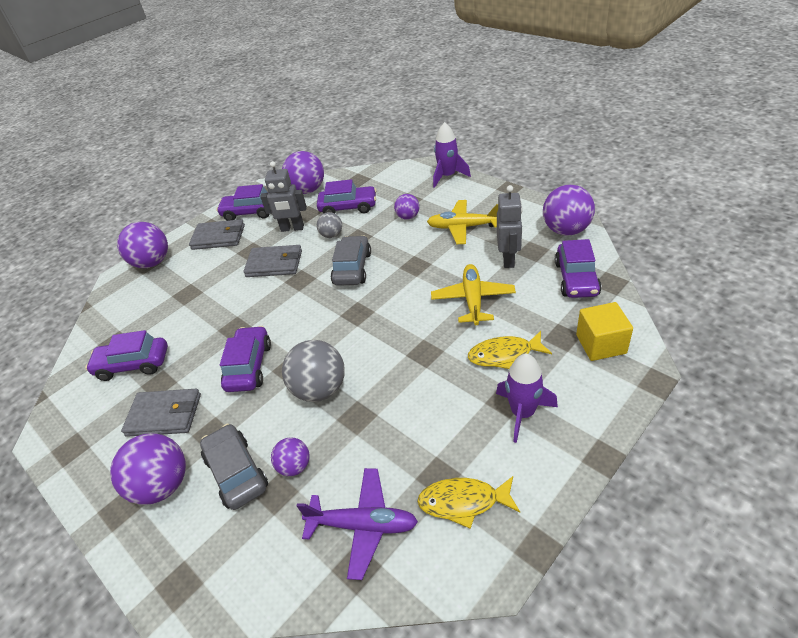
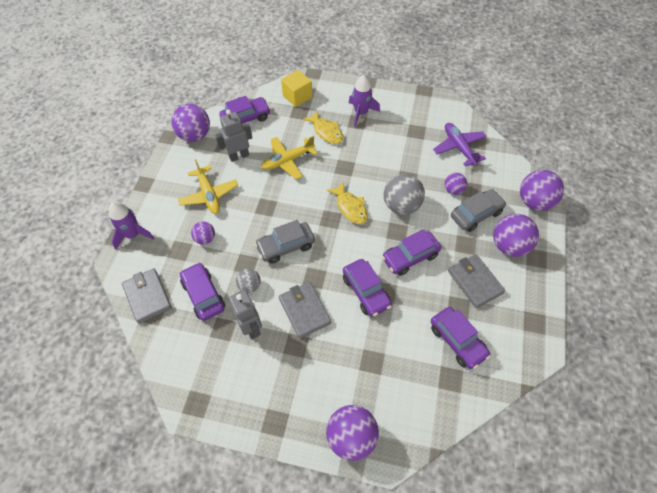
camera: 125 degrees left, 15 degrees up
grey wallet [189,219,245,250] -> grey wallet moved to [122,268,172,324]
grey car [200,424,268,510] -> grey car turned 150 degrees counterclockwise [451,189,507,232]
purple car [216,184,269,221] -> purple car moved to [343,259,392,317]
purple ball [282,151,324,194] -> purple ball moved to [520,170,564,211]
yellow fish [417,476,520,529] -> yellow fish moved to [326,182,368,224]

